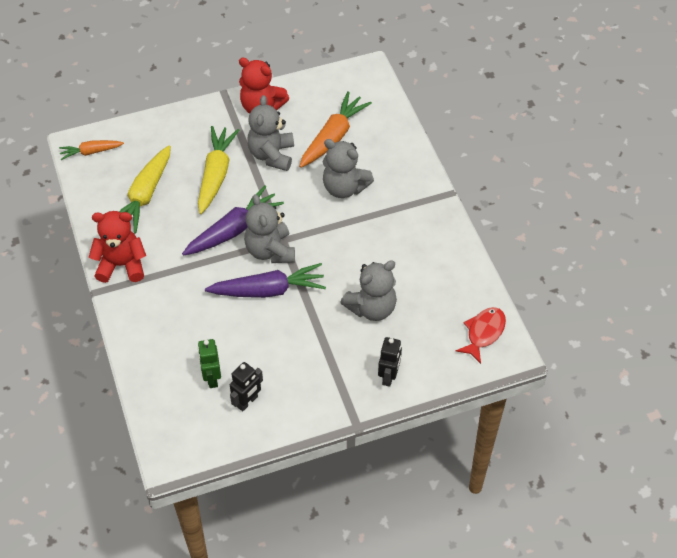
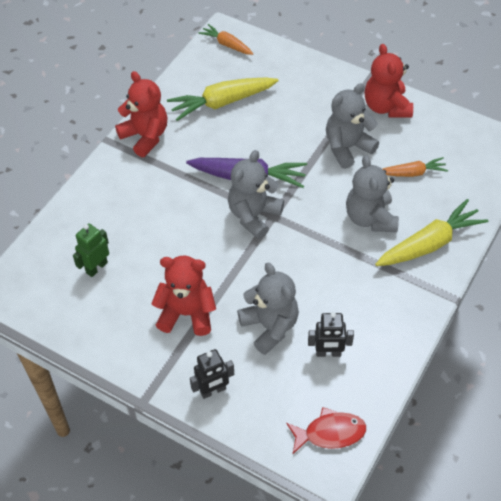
camera: 50 degrees right, 0 degrees up
yellow carrot [198,126,239,214] -> yellow carrot moved to [375,199,488,266]
purple carrot [205,263,326,298] -> none
black robot [230,362,263,411] -> black robot moved to [308,312,354,357]
orange carrot [299,91,372,168] -> orange carrot [383,157,448,177], size x0.58
grey teddy bear [340,260,397,321] -> grey teddy bear turned 135 degrees counterclockwise [237,263,299,355]
none -> red teddy bear [151,256,216,336]

